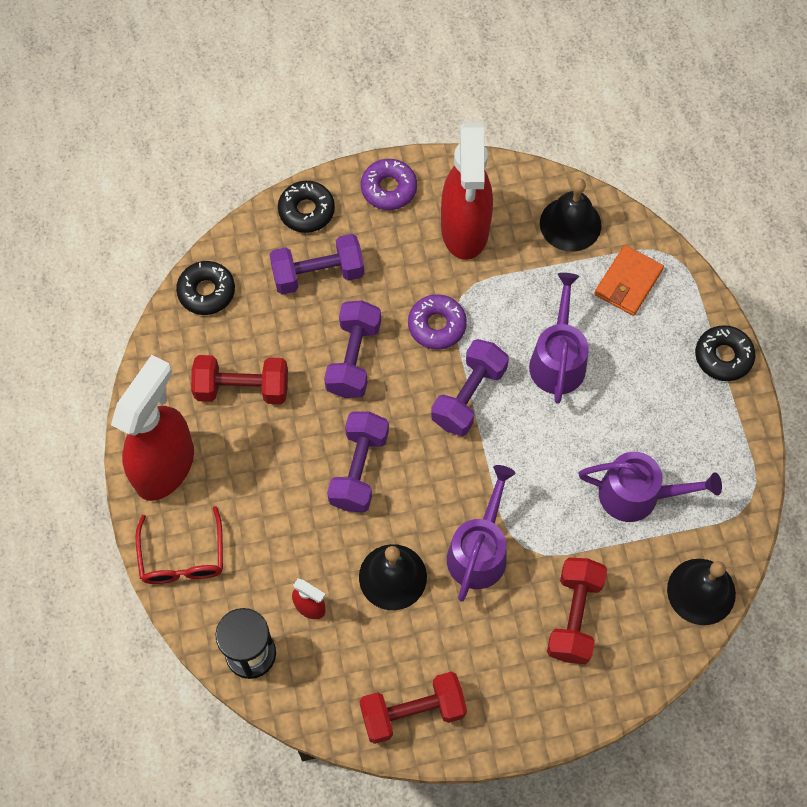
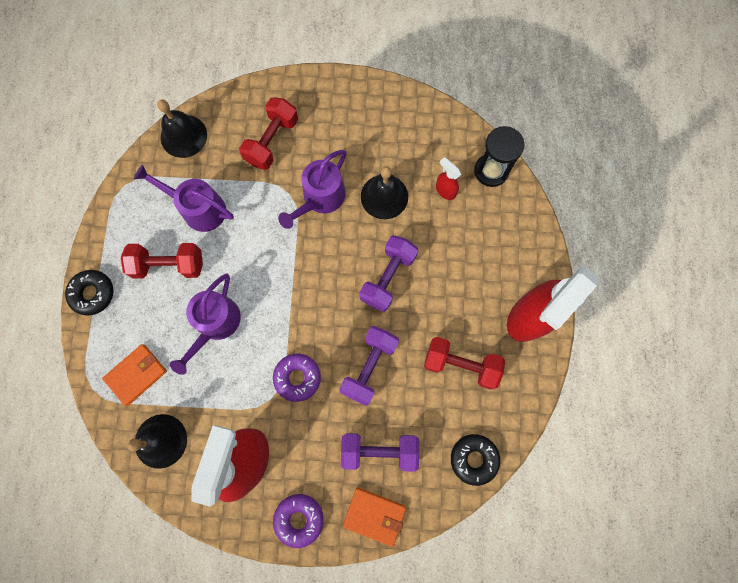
camera: 165 degrees left, 10 degrees up
red glasses [135,506,223,584] -> none
black donut [278,181,335,233] -> orange wallet [343,488,406,547]
red dumbbell [359,672,467,744] -> red dumbbell moved to [121,243,203,279]
purple dumbbell [431,339,509,436] -> none

